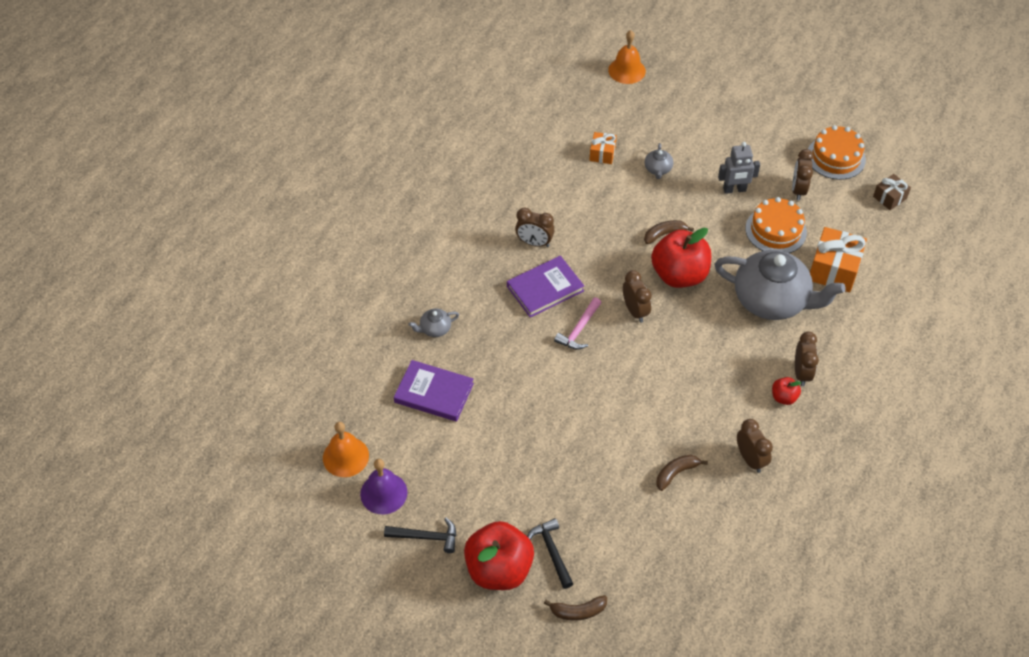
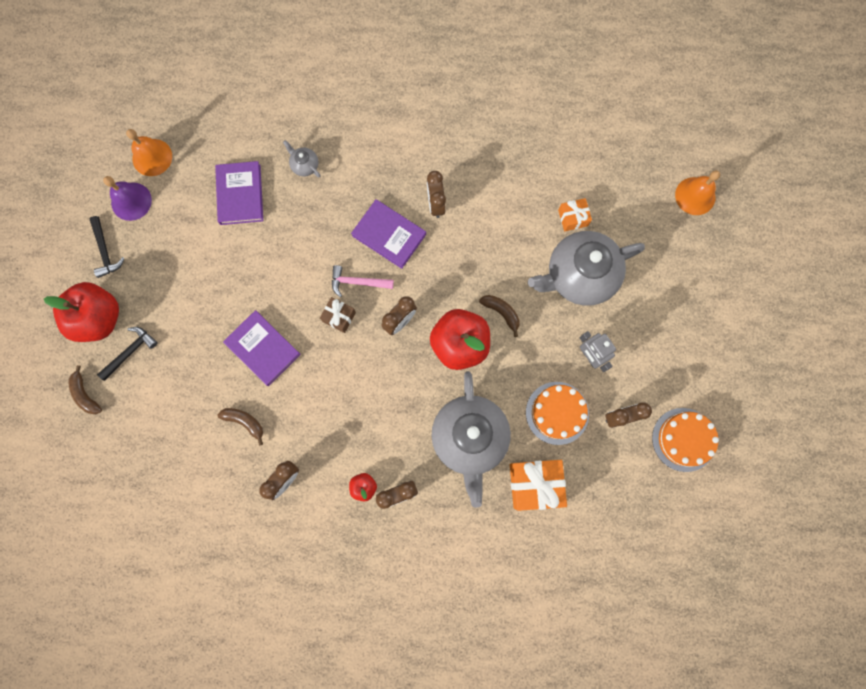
camera: 65 degrees right, 25 degrees up
grey teapot [645,143,673,179] -> grey teapot [528,231,645,306], size x2.47
brown gift [873,174,911,210] -> brown gift moved to [320,297,356,333]
none -> purple book [223,310,301,386]

